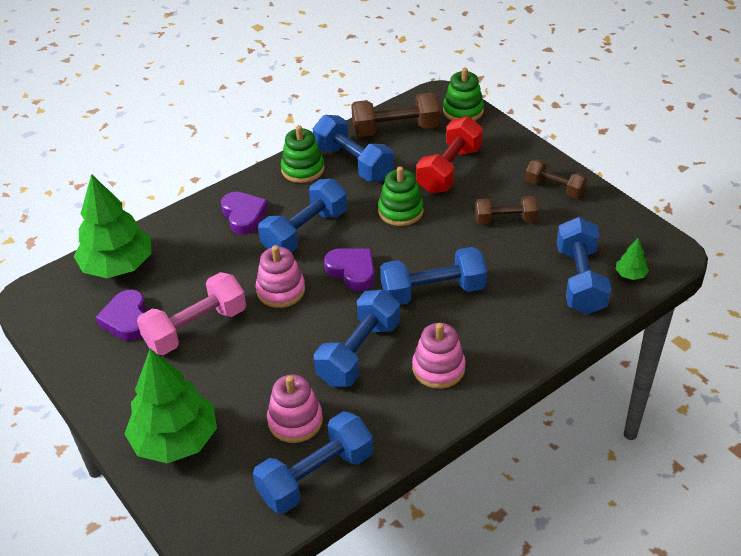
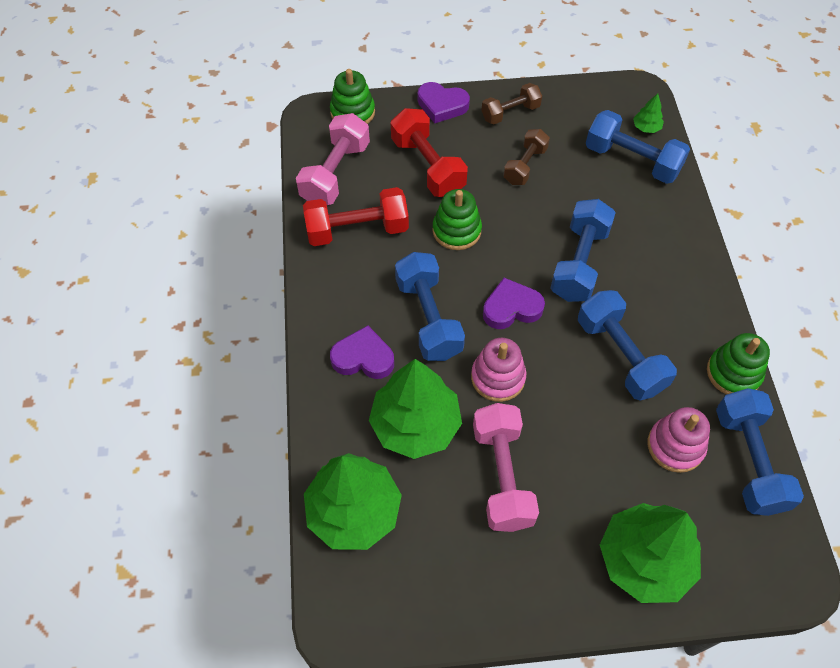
camera: 60 degrees left, 15 degrees up
purple heart [96,290,146,341] -> purple heart moved to [418,82,470,123]
green stacking toy [281,125,324,183] -> green stacking toy moved to [707,333,770,395]
blue dumbbell [313,115,394,181] -> red dumbbell [303,187,409,246]
brown dumbbell [351,93,440,137] -> pink dumbbell [296,113,370,205]
pink stacking toy [412,323,466,389] -> none
none -> green tree [369,359,462,459]

